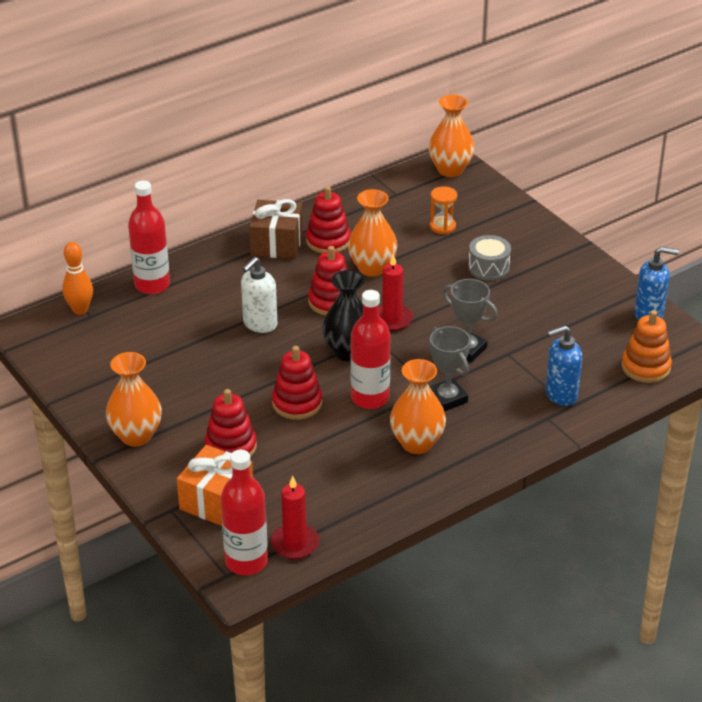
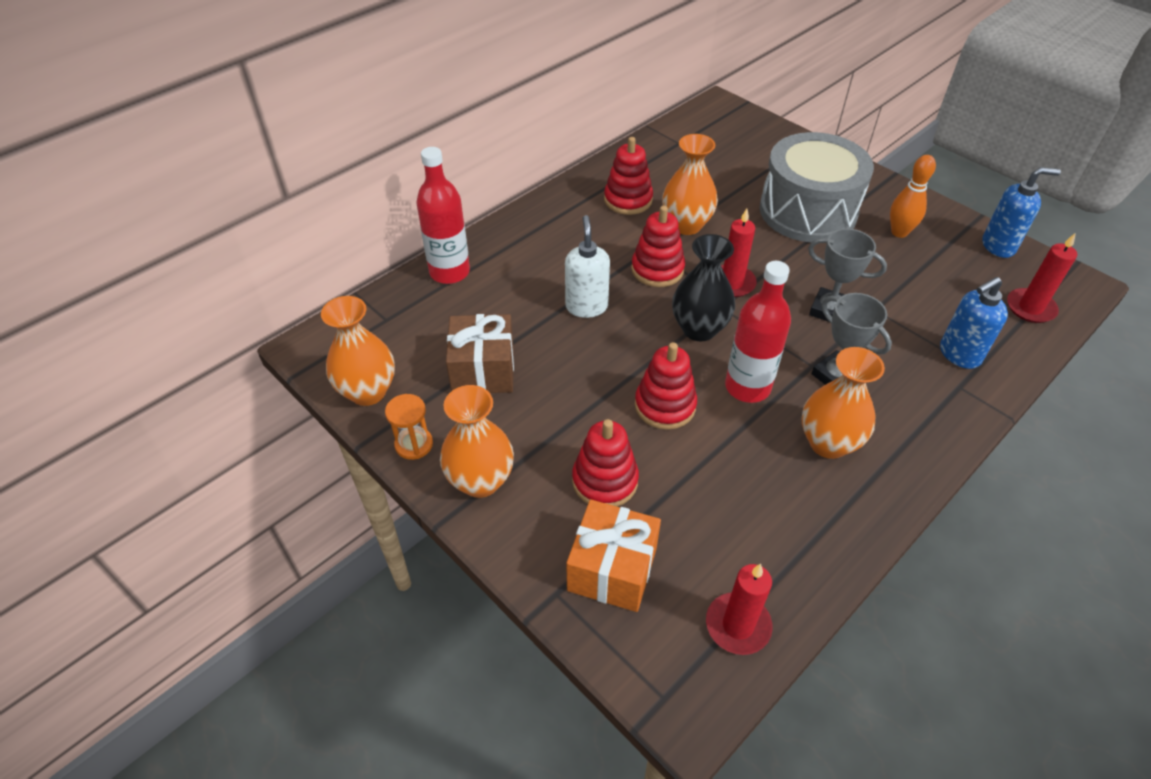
camera: 10 degrees left, 10 degrees up
orange bowling pin [62,242,93,315] -> orange bowling pin moved to [890,155,936,238]
red bottle [221,450,268,575] -> none
white soap dispenser [241,257,277,333] -> white soap dispenser turned 150 degrees clockwise [565,215,610,318]
brown gift [249,199,303,259] -> brown gift moved to [446,314,514,393]
orange vase [429,95,475,177] -> orange vase moved to [321,296,395,406]
orange hourglass [430,186,457,234] -> orange hourglass moved to [385,394,433,460]
grey drum [468,235,511,281] -> grey drum [760,132,874,242], size x2.16
orange stacking toy [621,310,672,383] -> red candle [1007,233,1077,323]

